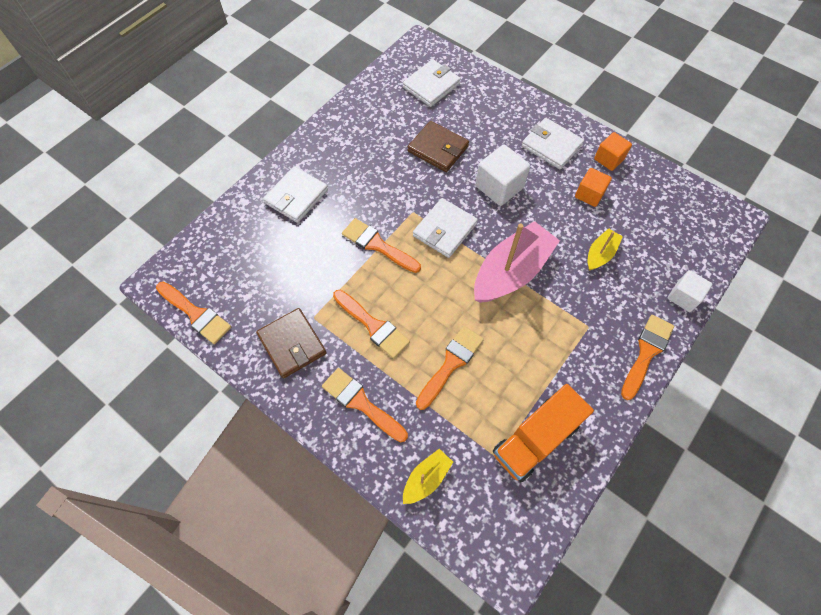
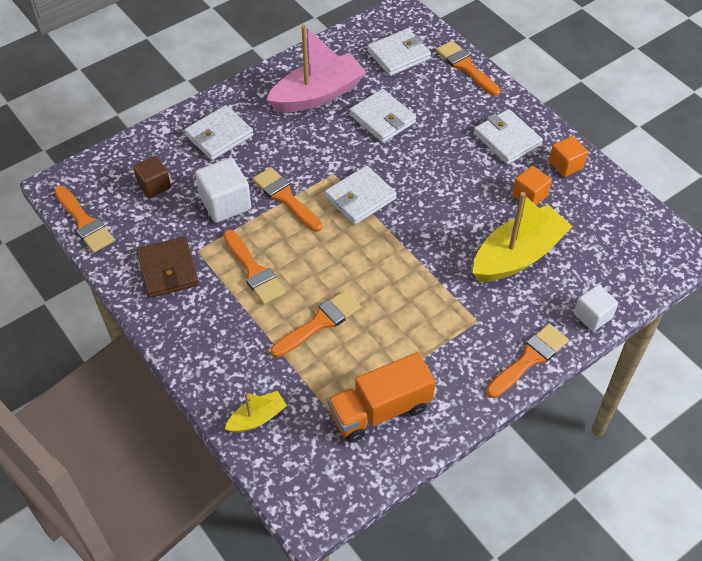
camera: 15 degrees right, 10 degrees down
orange brush [322,368,408,442] -> orange brush moved to [436,41,501,96]
brown wallet [408,121,469,172] -> white wallet [349,89,416,143]
pink boat [474,221,560,303] -> pink boat moved to [266,25,366,113]
white cube [475,144,530,206] -> white cube moved to [195,157,251,223]
yellow boat [588,228,623,270] -> yellow boat [473,192,573,282], size x2.01
none -> brown cube [133,156,171,198]

